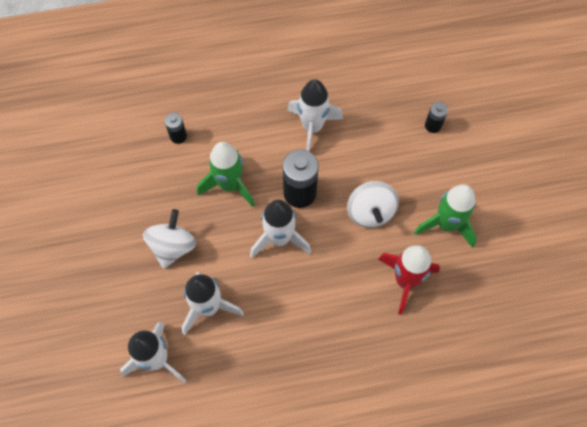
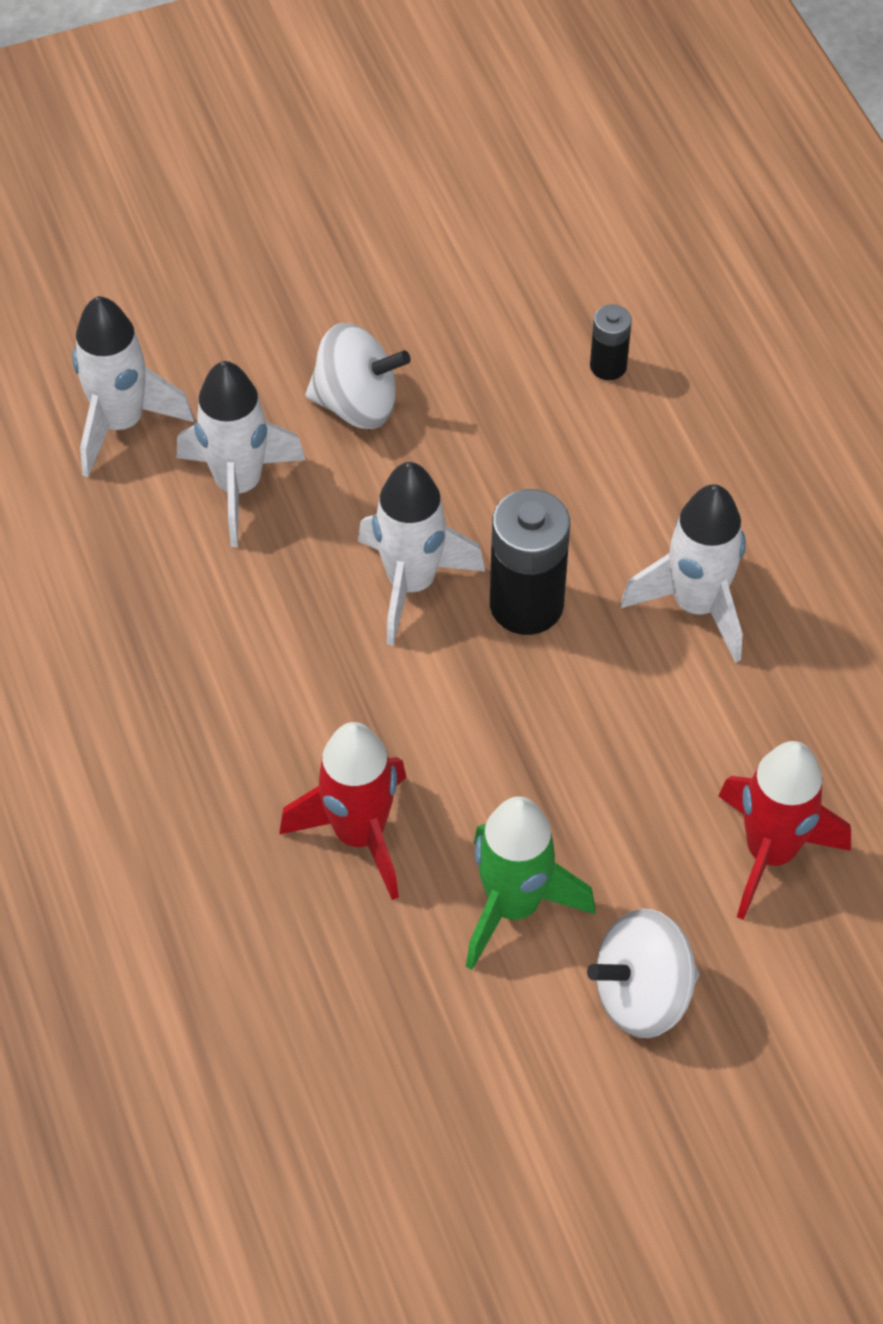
camera: 80 degrees right, 10 degrees down
green rocket [197,142,255,207] -> none
white spinning top [347,181,399,228] -> white spinning top moved to [587,909,700,1038]
black battery [425,102,448,133] -> red rocket [719,741,851,920]

